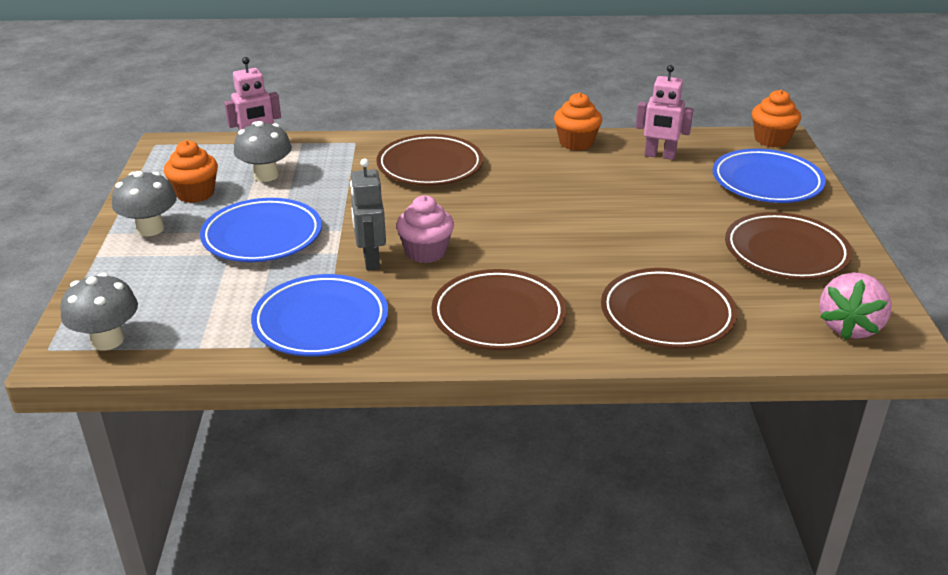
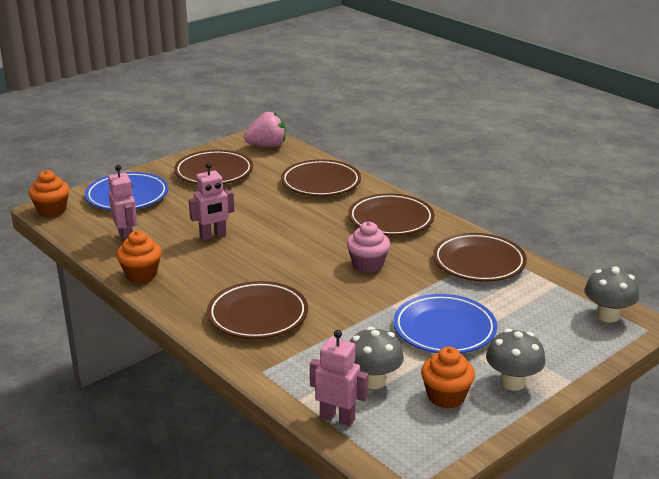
camera: 130 degrees left, 5 degrees down
blue plate [251,274,388,356] -> brown plate [433,233,527,282]
grey robot [350,159,386,270] -> none
none -> pink robot [189,162,235,241]

